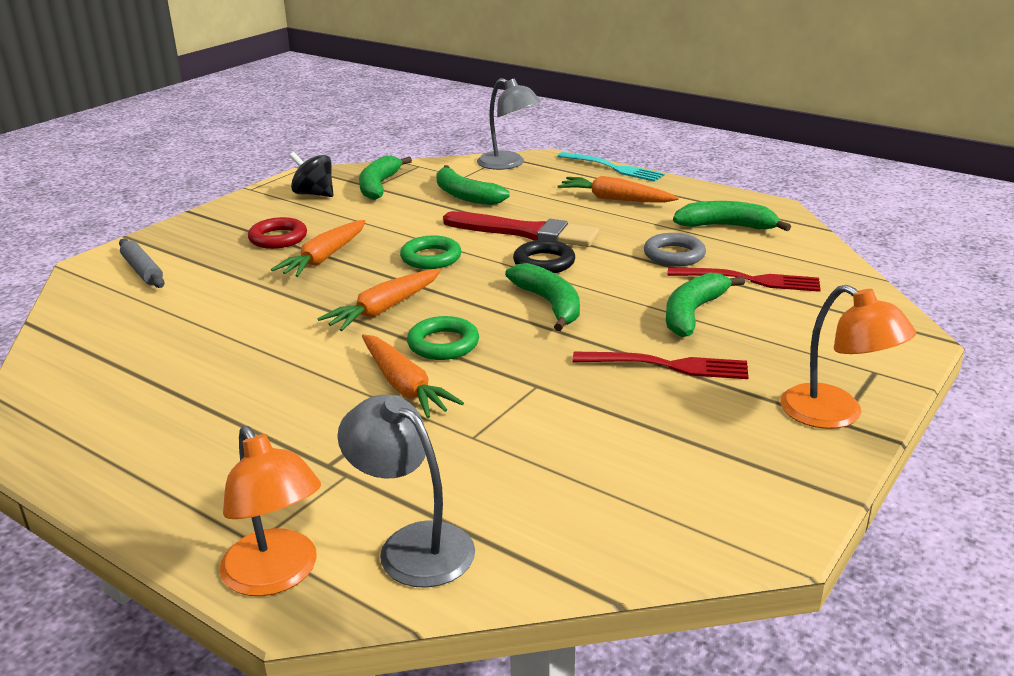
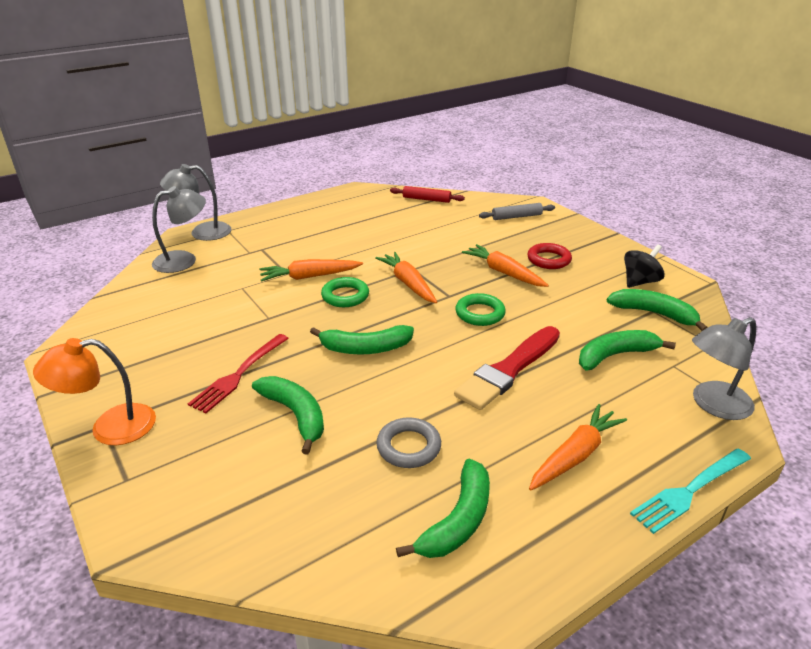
camera: 110 degrees right, 5 degrees up
orange lamp [220,426,321,596] -> grey lamp [160,164,231,241]
black ring [513,240,575,273] -> none
red fork [667,267,821,292] -> none
none -> red rolling pin [390,186,465,203]

